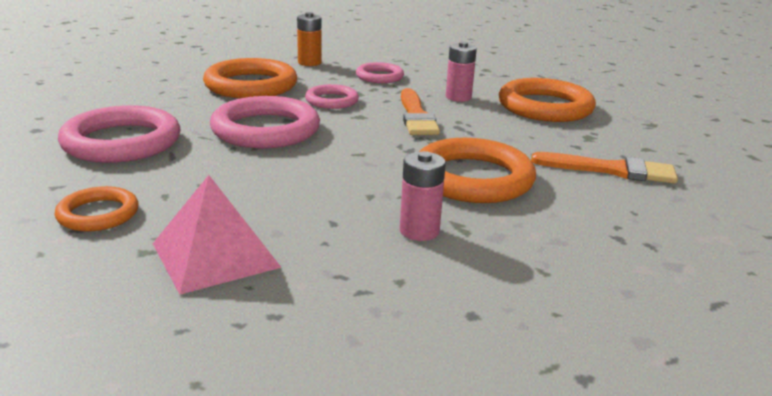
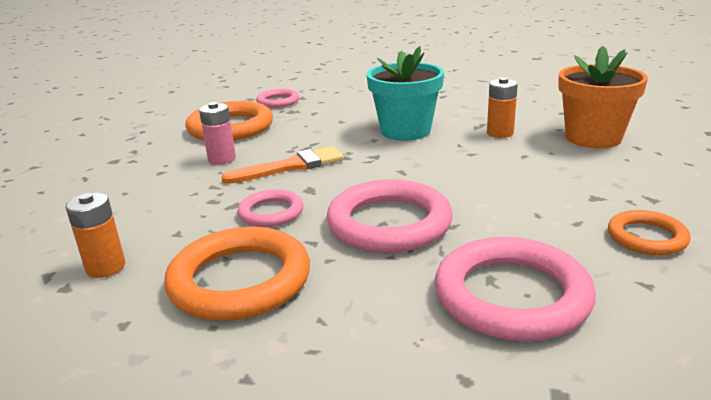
camera: 105 degrees left, 0 degrees up
pink pyramid [153,175,282,294] -> none
pink ring [356,62,404,83] -> pink ring moved to [256,89,299,108]
pink battery [400,151,446,241] -> orange battery [487,77,518,138]
orange ring [419,138,536,203] -> turquoise flower pot [366,46,444,141]
orange brush [531,152,678,184] -> none
none -> orange flower pot [558,46,648,148]

